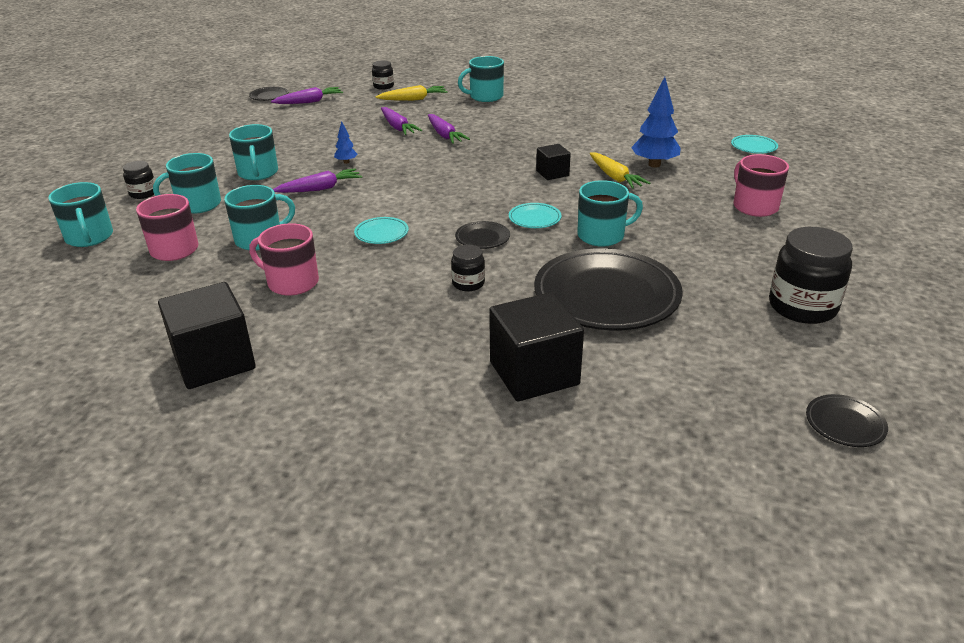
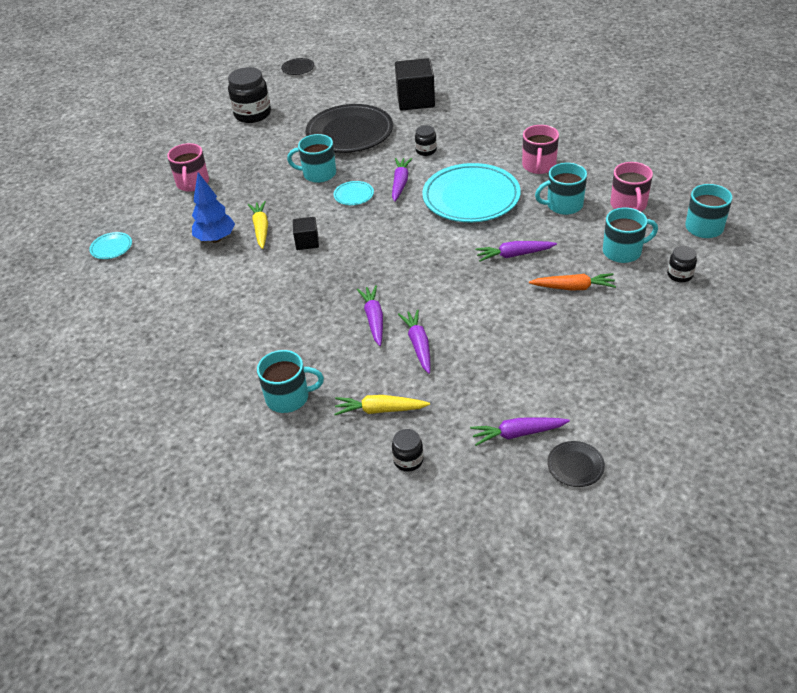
camera: 160 degrees left, 10 degrees up
black cube [158,282,256,389] -> none
turquoise mug [229,124,278,180] -> orange carrot [529,273,616,291]
pink mug [249,223,319,296] -> pink mug turned 60 degrees clockwise [522,125,559,174]
blue tree [334,121,358,164] -> none
turquoise plate [354,217,409,244] -> turquoise plate [422,163,521,222], size x2.37
black plate [455,221,510,249] -> purple carrot [392,158,412,202]

